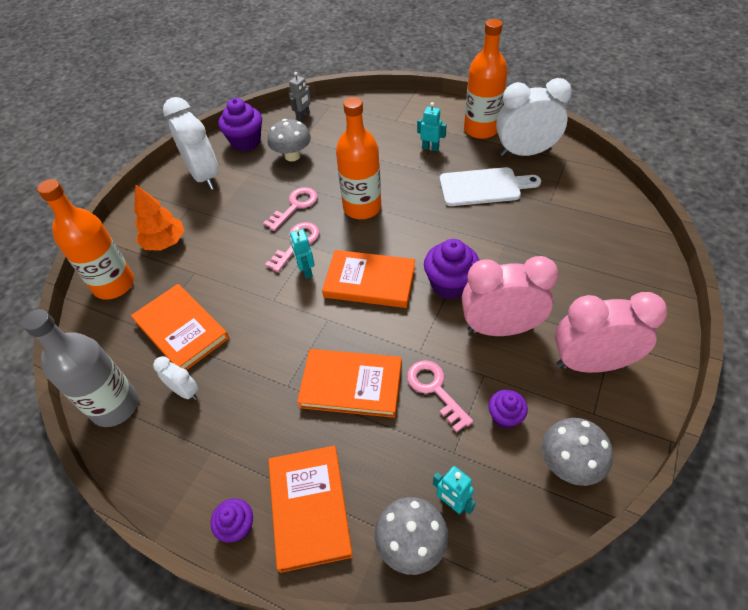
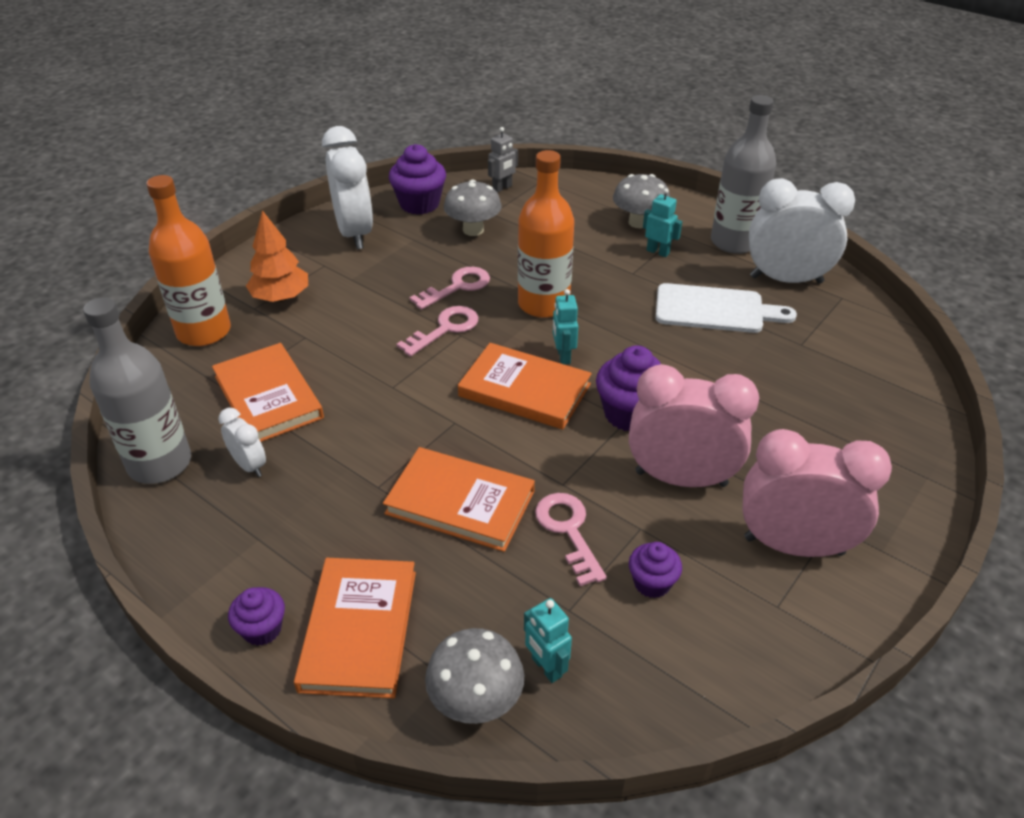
camera: 10 degrees right, 10 degrees down
turquoise robot [290,227,315,279] -> turquoise robot moved to [553,289,578,364]
orange bottle [464,19,508,139] -> grey bottle [711,95,777,254]
grey mushroom [542,418,613,486] -> grey mushroom moved to [613,174,670,228]

